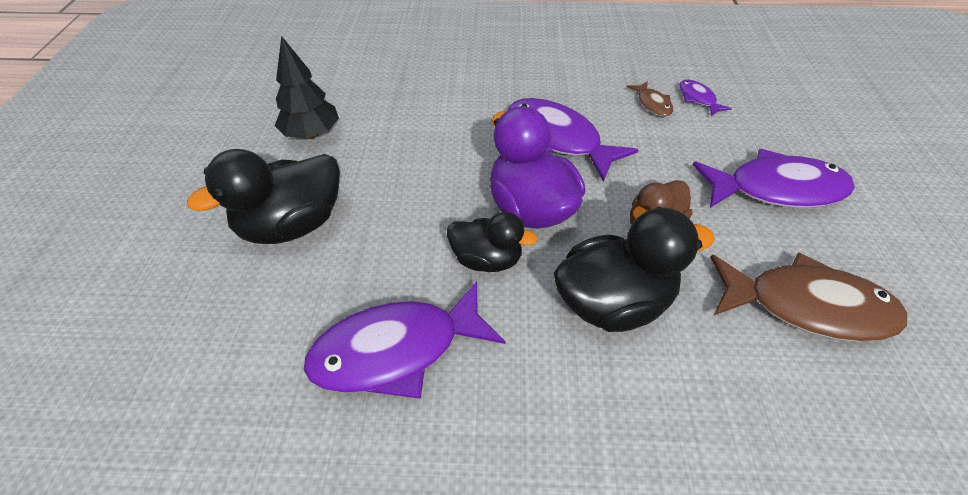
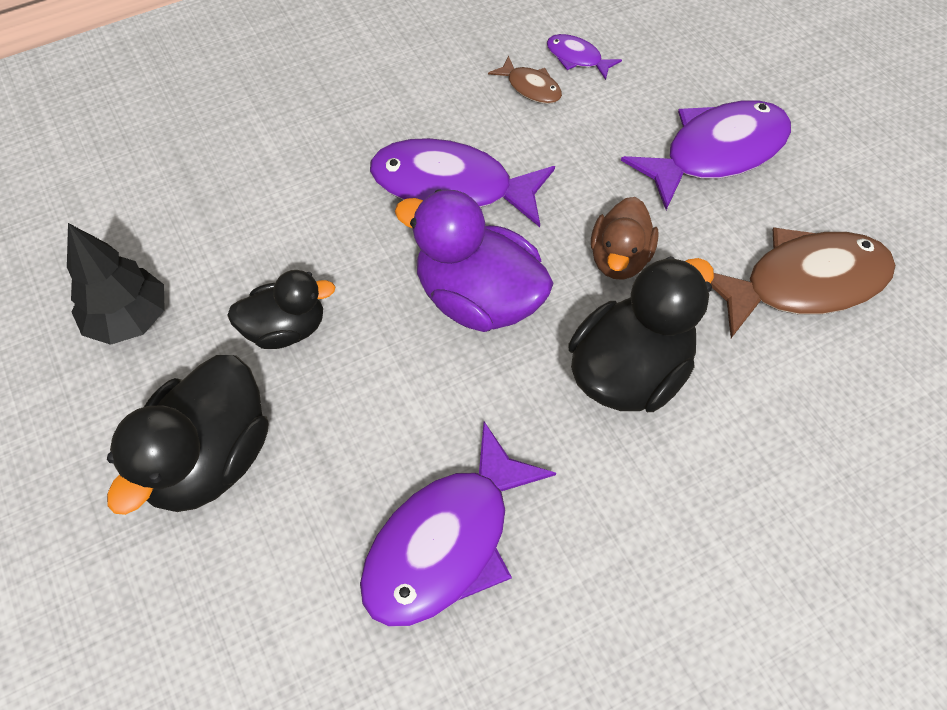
camera: 30 degrees left, 10 degrees up
black duck [447,212,538,272] -> black duck moved to [227,270,336,349]

